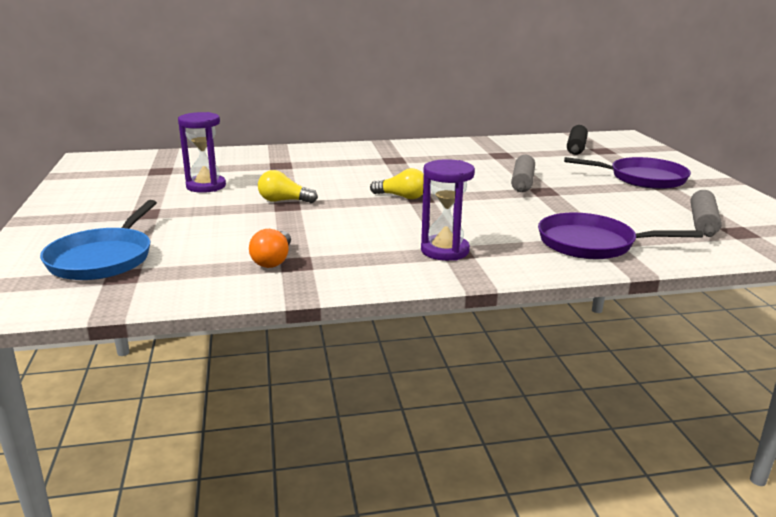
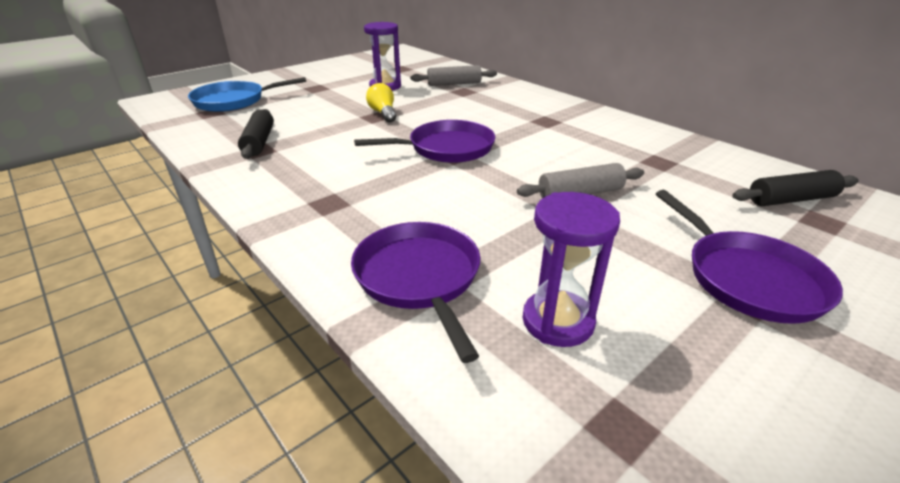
camera: 60 degrees right, 10 degrees up
orange light bulb [249,229,291,268] -> black rolling pin [238,109,274,159]
yellow light bulb [370,168,424,199] -> purple pan [354,120,495,163]
purple hourglass [421,159,475,261] -> purple hourglass moved to [523,192,620,347]
grey rolling pin [691,190,722,237] -> grey rolling pin moved to [411,65,497,86]

